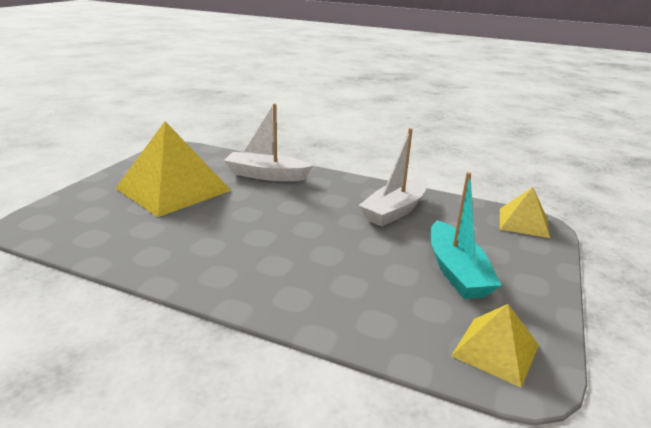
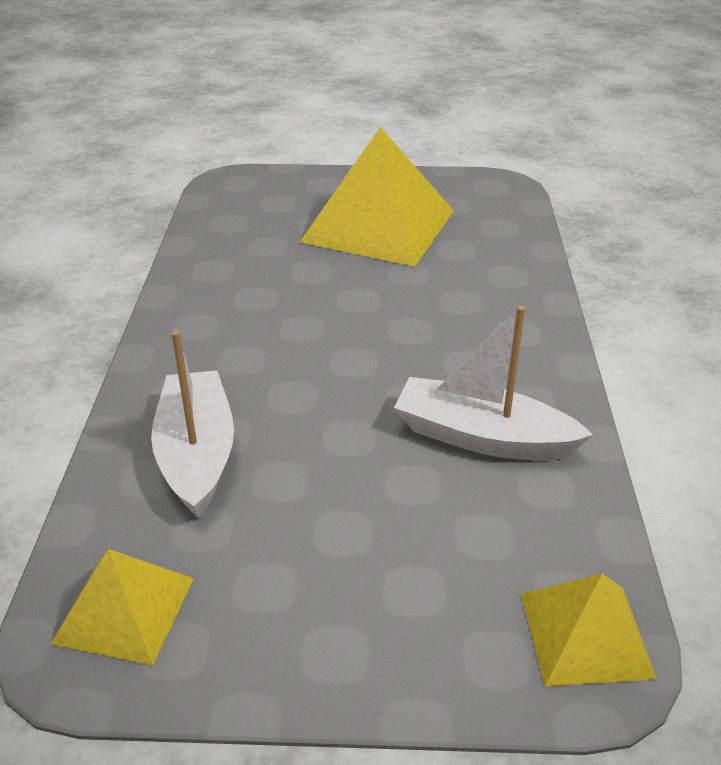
camera: 70 degrees right, 10 degrees up
white boat [224,103,313,181] -> white boat moved to [151,331,234,518]
turquoise boat [430,172,502,299] -> none

